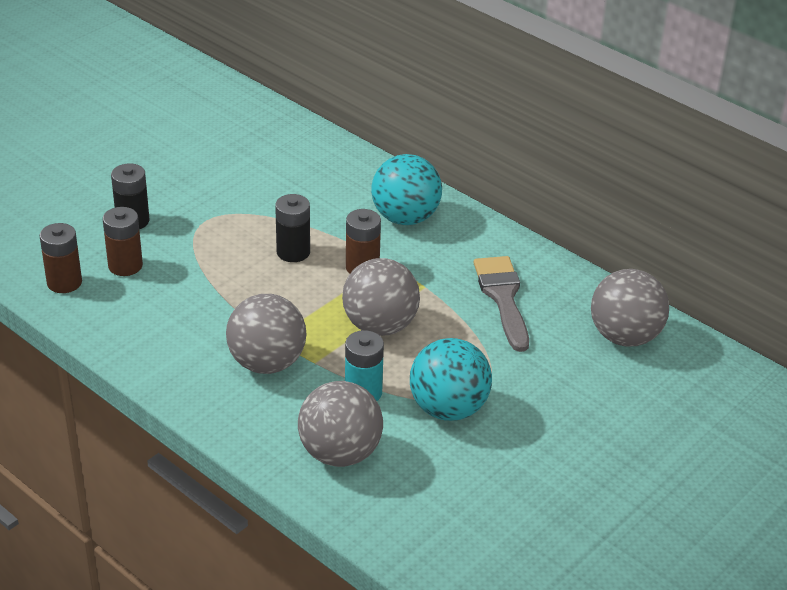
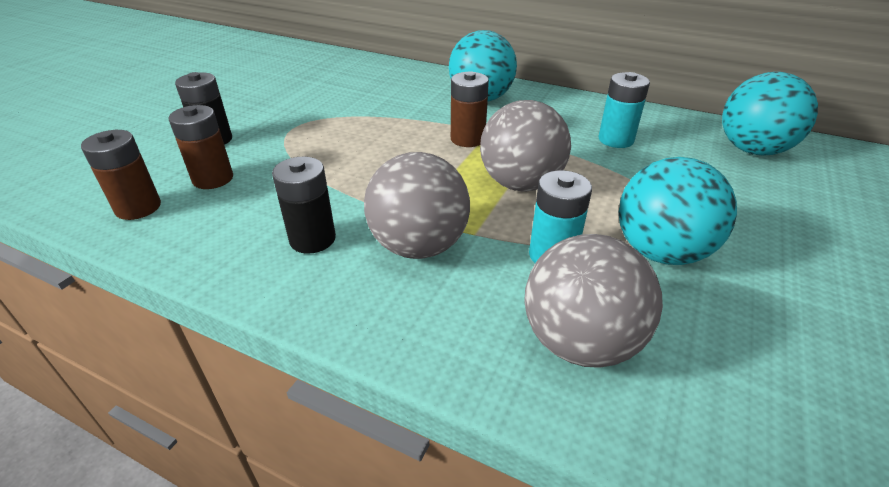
camera: 15 degrees left, 0 degrees up
black battery [275,194,310,262] -> black battery moved to [272,157,336,254]
grey brush [474,256,529,352] -> turquoise battery [598,72,650,148]
grey ball [591,269,669,347] -> turquoise ball [722,72,818,156]

